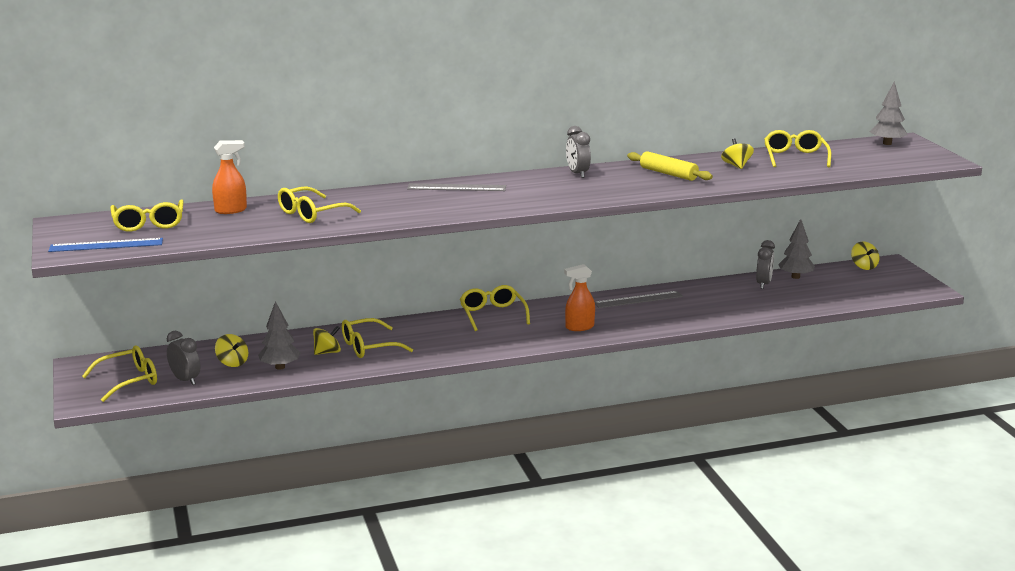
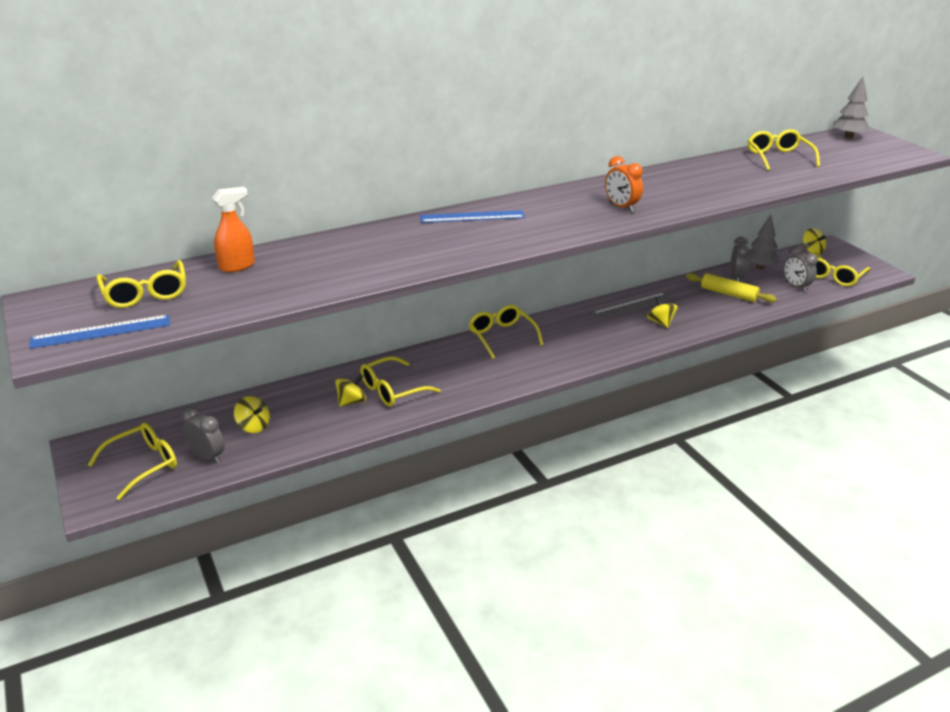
camera: 10 degrees left, 10 degrees up
grey tree [258,301,300,370] -> none
yellow glasses [278,186,361,223] -> yellow glasses moved to [813,252,870,286]
grey ruler [407,183,506,191] -> blue ruler [420,210,525,223]
orange spray bottle [564,264,595,331] -> none
grey clock [566,126,591,178] -> grey clock moved to [783,245,818,292]
yellow rolling pin [627,151,713,181] -> yellow rolling pin moved to [686,273,777,303]
yellow spinning top [721,138,754,169] -> yellow spinning top moved to [647,296,678,328]
none -> orange clock [605,156,643,212]

